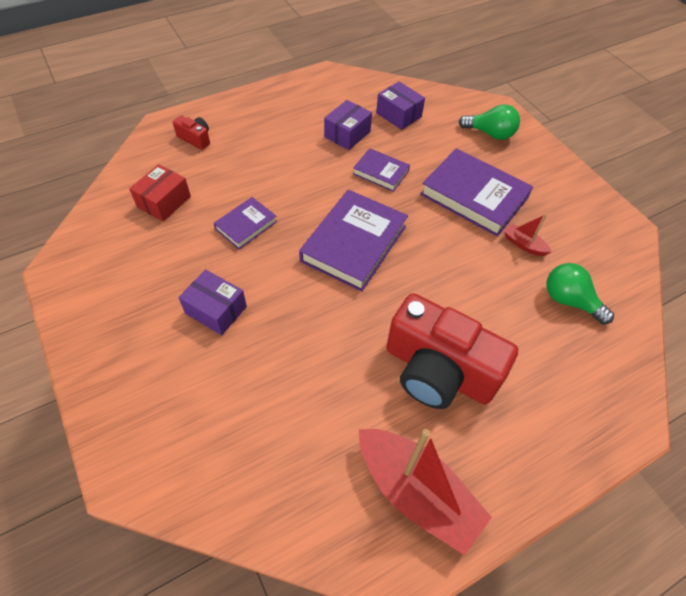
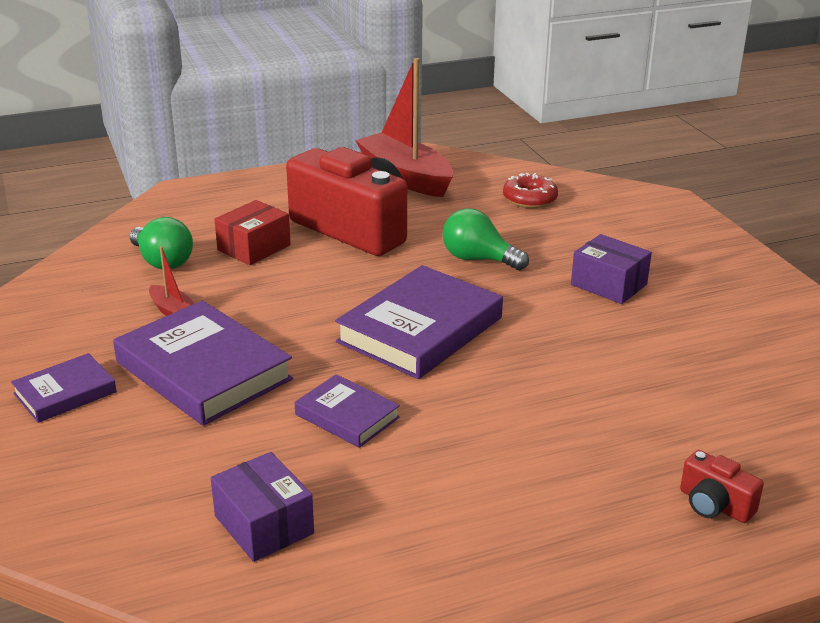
camera: 170 degrees left, 25 degrees down
red box [129,164,191,222] -> red box moved to [214,200,291,265]
purple book [214,197,277,249] -> purple book moved to [11,353,117,423]
purple box [324,100,372,150] -> none
green light bulb [459,105,520,140] -> green light bulb moved to [443,208,529,270]
none -> red donut [503,173,558,208]

